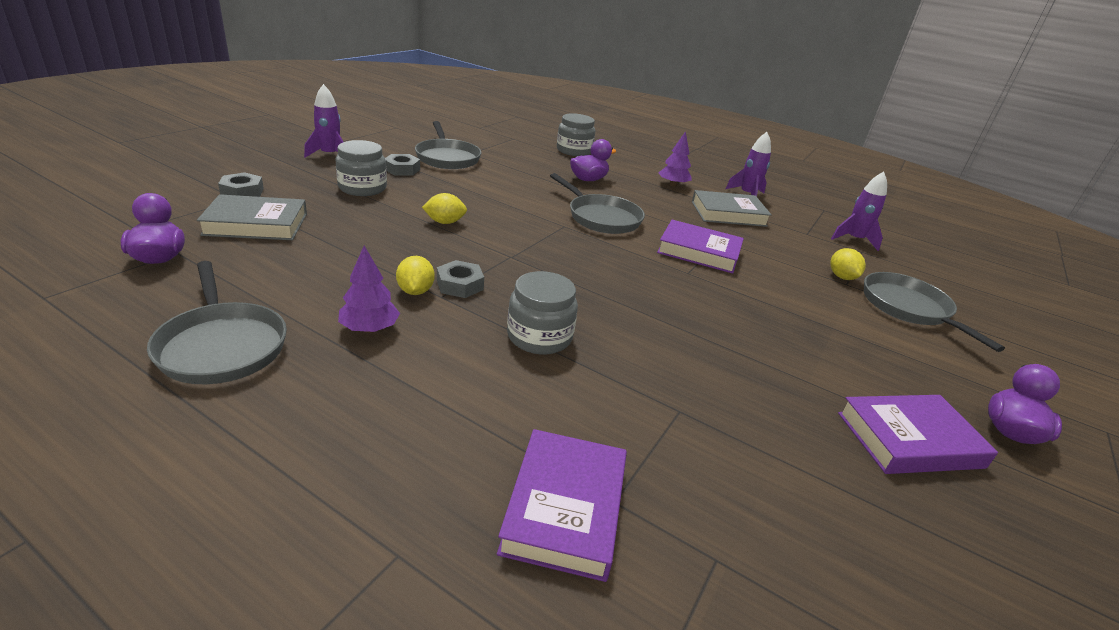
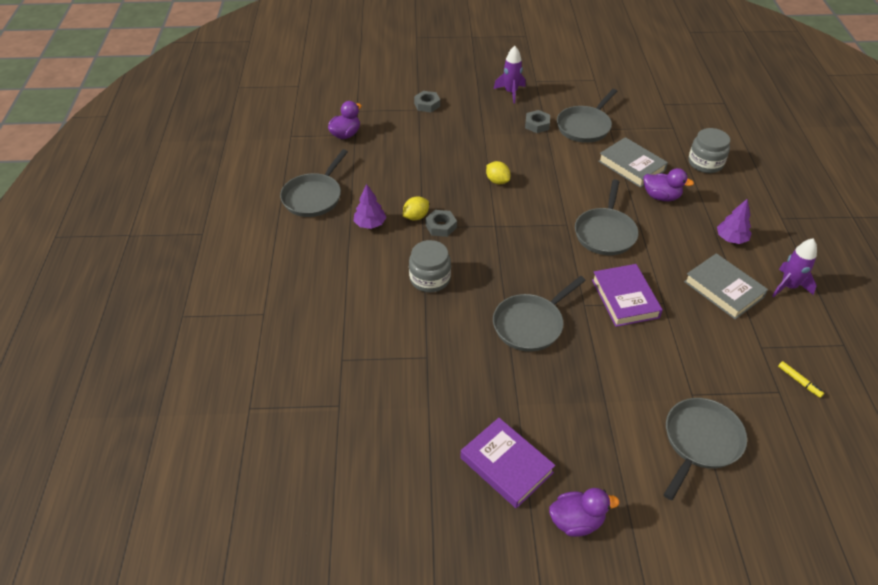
camera: 60 degrees right, 15 degrees up
grey book [197,194,307,240] -> grey book moved to [598,137,668,188]
grey jar [335,140,387,196] -> none
purple book [497,429,627,582] -> none
yellow lemon [830,248,866,280] -> none
purple rocket [831,172,887,251] -> yellow marker [778,361,824,398]
none -> grey pan [493,276,586,352]

